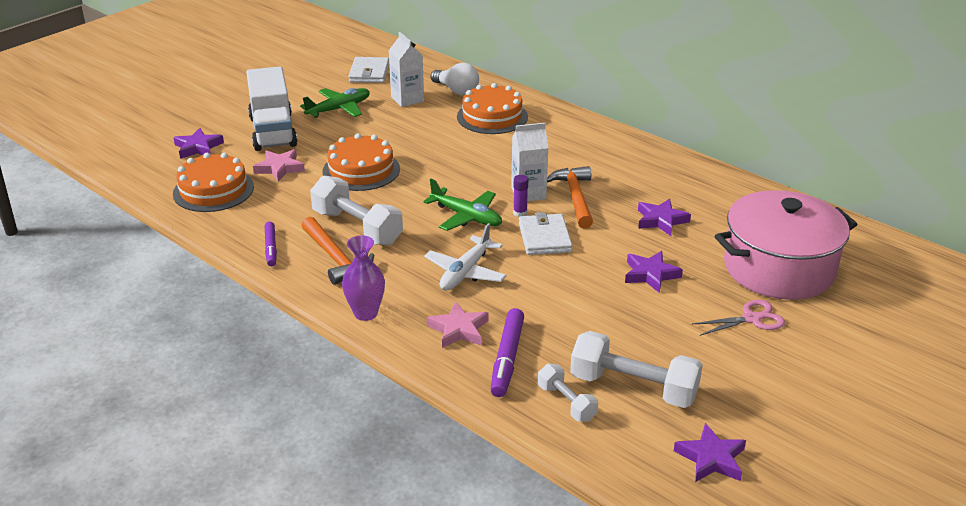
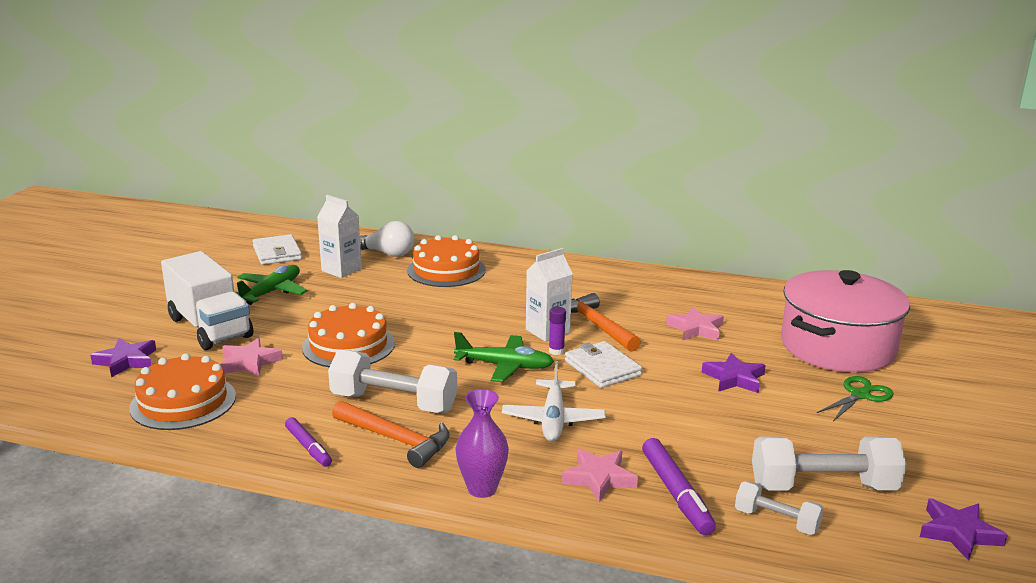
camera: 25 degrees left, 10 degrees down
purple star [638,199,691,236] -> pink star [666,306,724,341]
pink scissors [692,300,785,336] -> green scissors [817,376,894,421]

